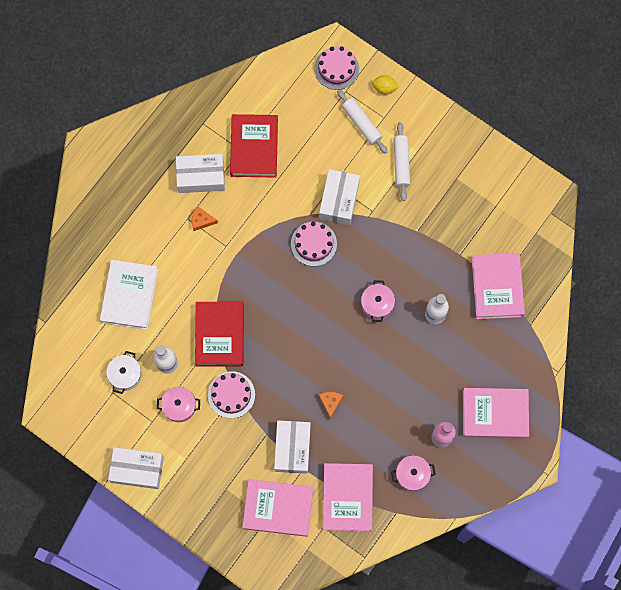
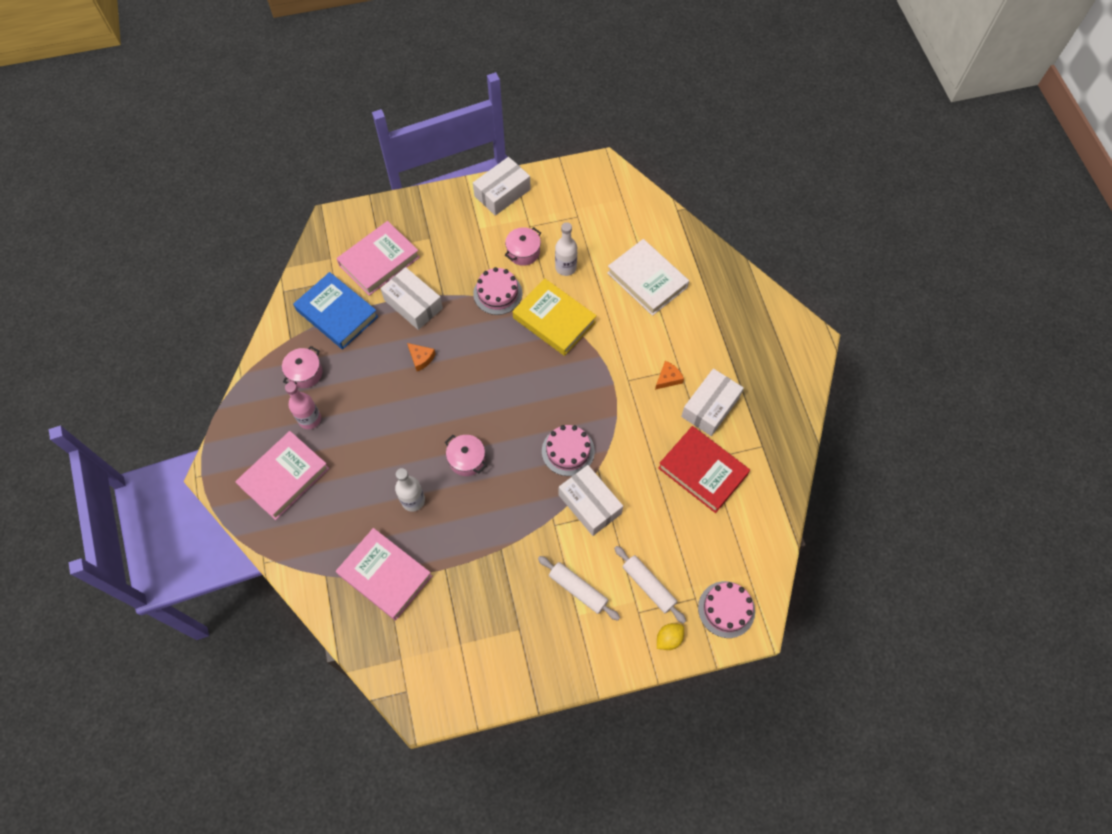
camera: 130 degrees right, 10 degrees down
white pot [106,351,142,394] -> none
red book [195,302,244,367] -> yellow book [513,278,597,356]
pink book [323,463,373,531] -> blue book [293,272,379,349]
white rolling pin [337,90,388,154] -> white rolling pin turned 45 degrees clockwise [614,546,686,624]

